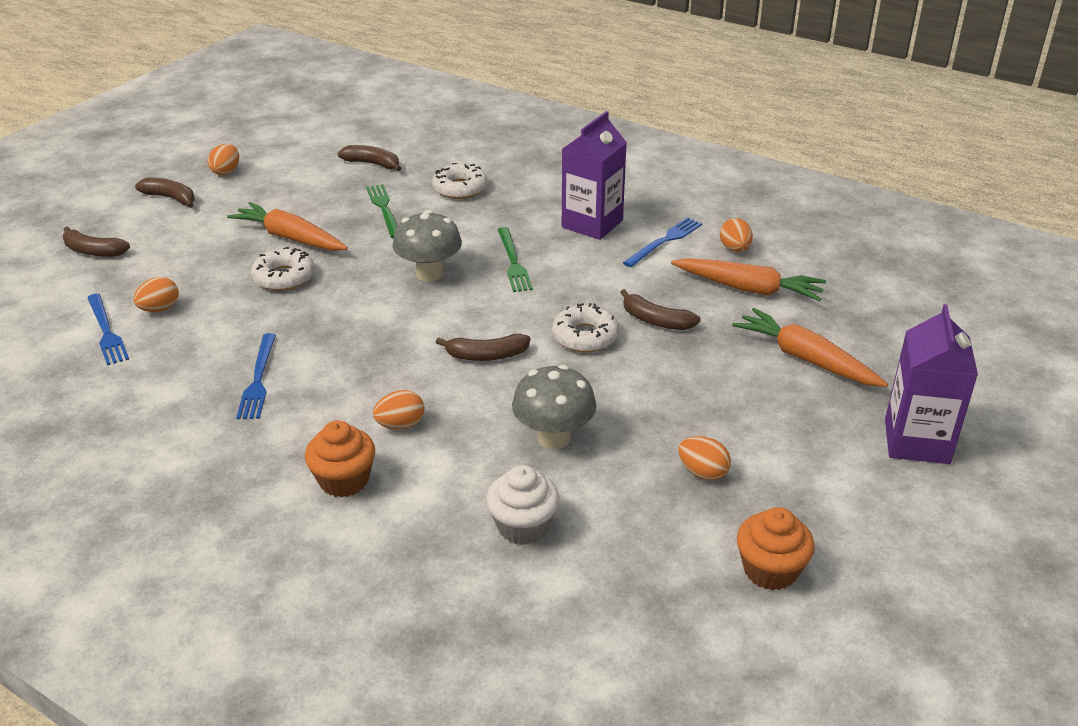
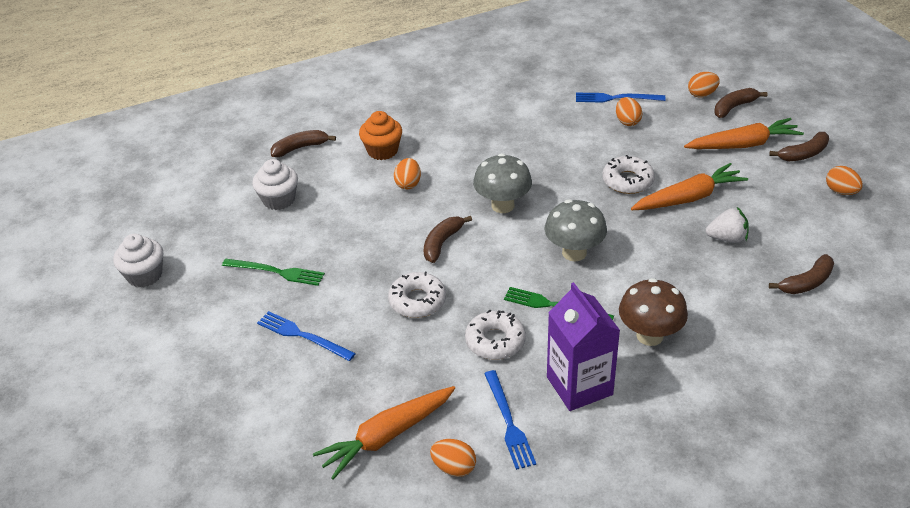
camera: 125 degrees right, 5 degrees up
blue fork [236,333,276,419] -> blue fork moved to [257,311,356,361]
green fork [366,184,397,238] -> green fork moved to [222,259,325,286]
white donut [432,163,487,199] -> white donut moved to [465,310,526,360]
grey mushroom [512,365,596,449] -> grey mushroom moved to [473,153,532,213]
brown banana [620,289,701,330] -> brown banana moved to [271,130,336,157]
orange egg [678,436,731,480] -> orange egg moved to [688,72,720,98]
orange carrot [732,308,888,387] -> orange carrot moved to [684,118,804,149]
orange cupcake [737,507,815,590] -> white cupcake [113,234,163,287]
purple carton [885,304,978,464] -> none
none -> brown mushroom [619,278,688,346]
none -> white strawberry [706,207,749,243]

